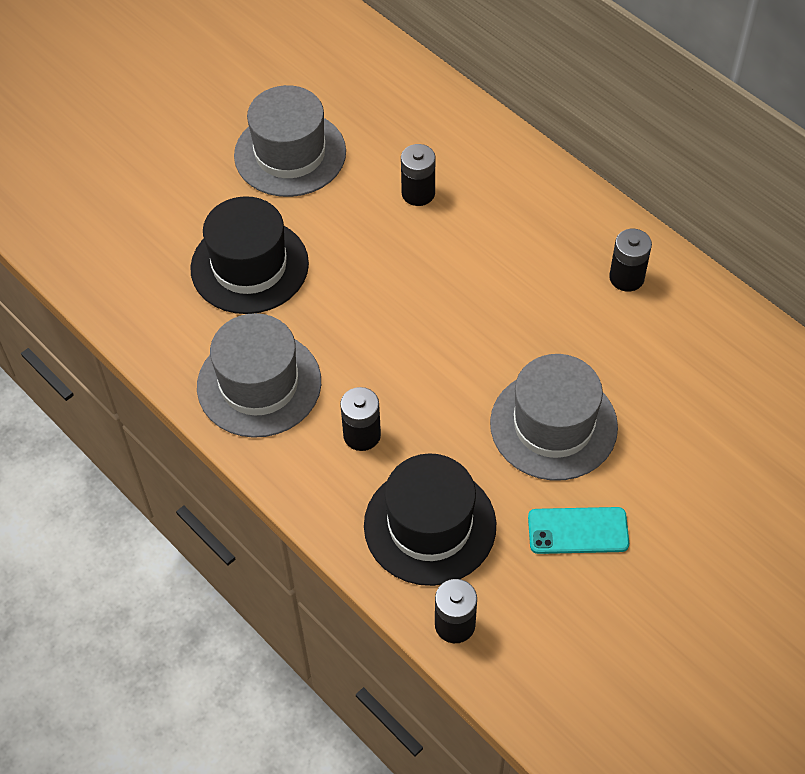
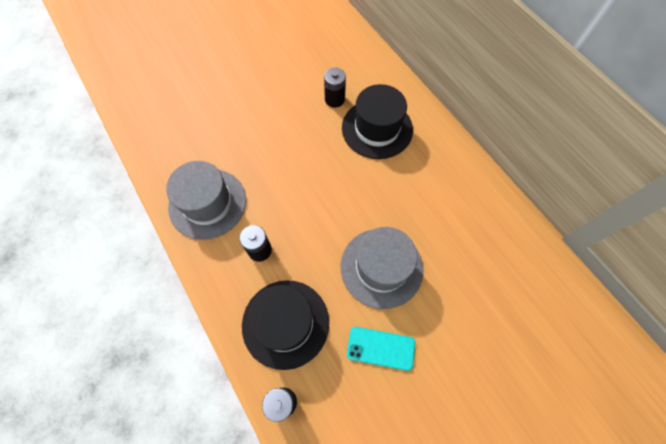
camera: 10 degrees right, 10 degrees up
black hat [190,196,309,314] -> black hat moved to [342,84,413,159]
grey hat [234,85,346,197] -> none
black battery [609,229,652,292] -> none

